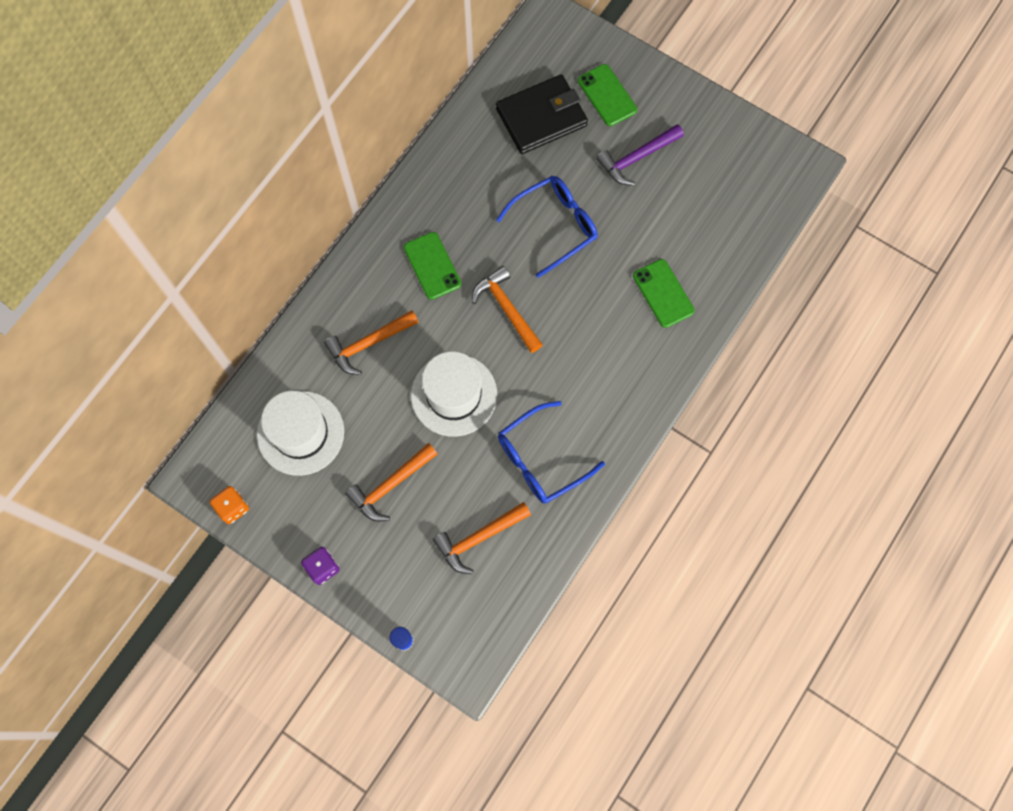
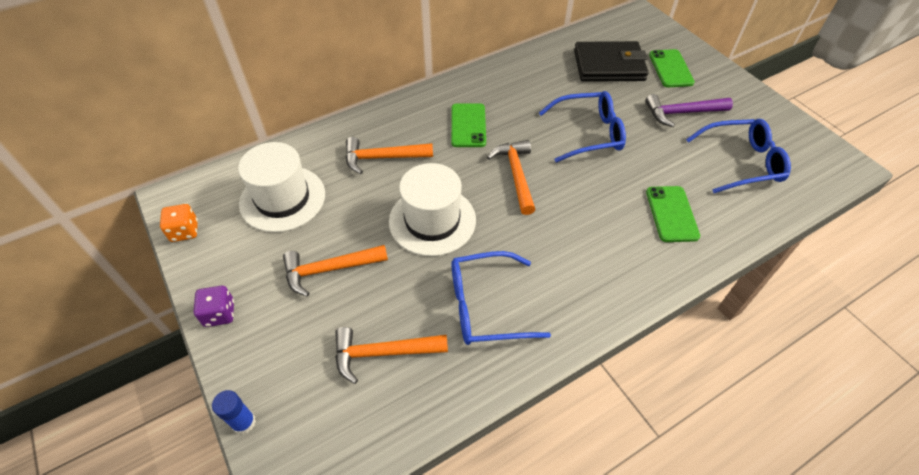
camera: 25 degrees right, 20 degrees down
none -> blue glasses [686,119,791,193]

